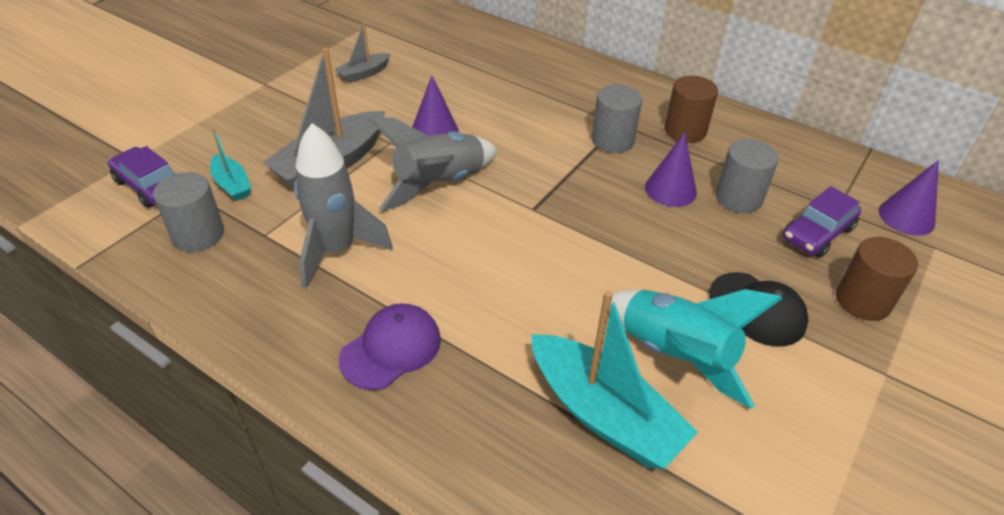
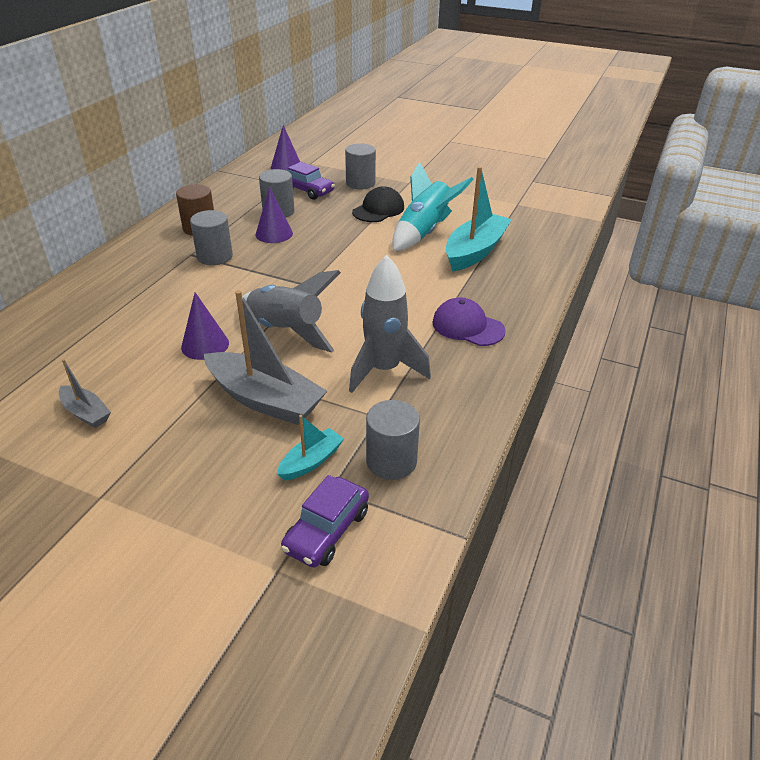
camera: 100 degrees left, 5 degrees down
brown cylinder [836,237,918,321] -> grey cylinder [345,143,376,189]

